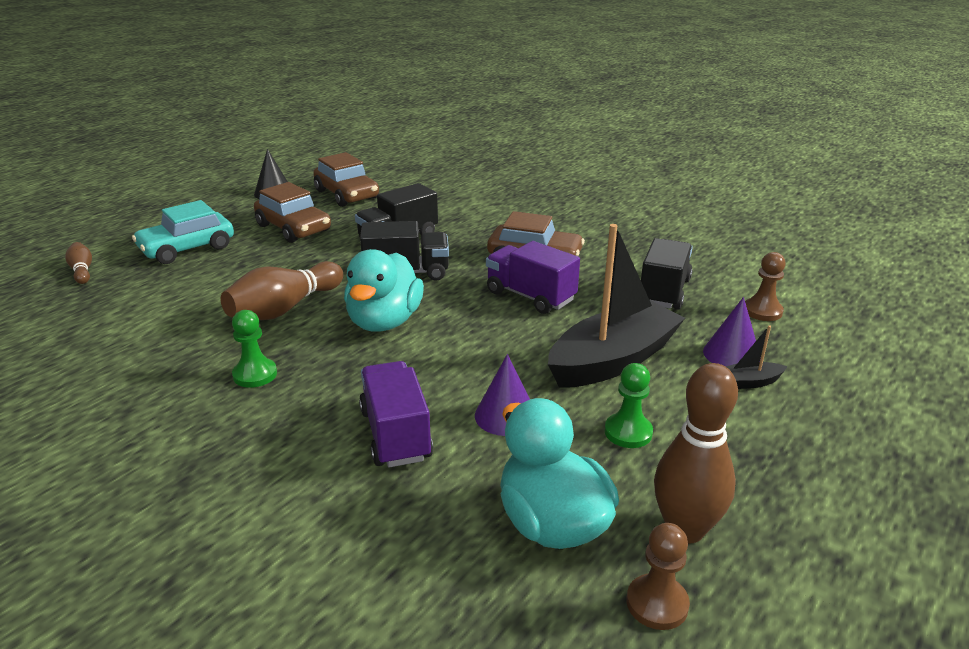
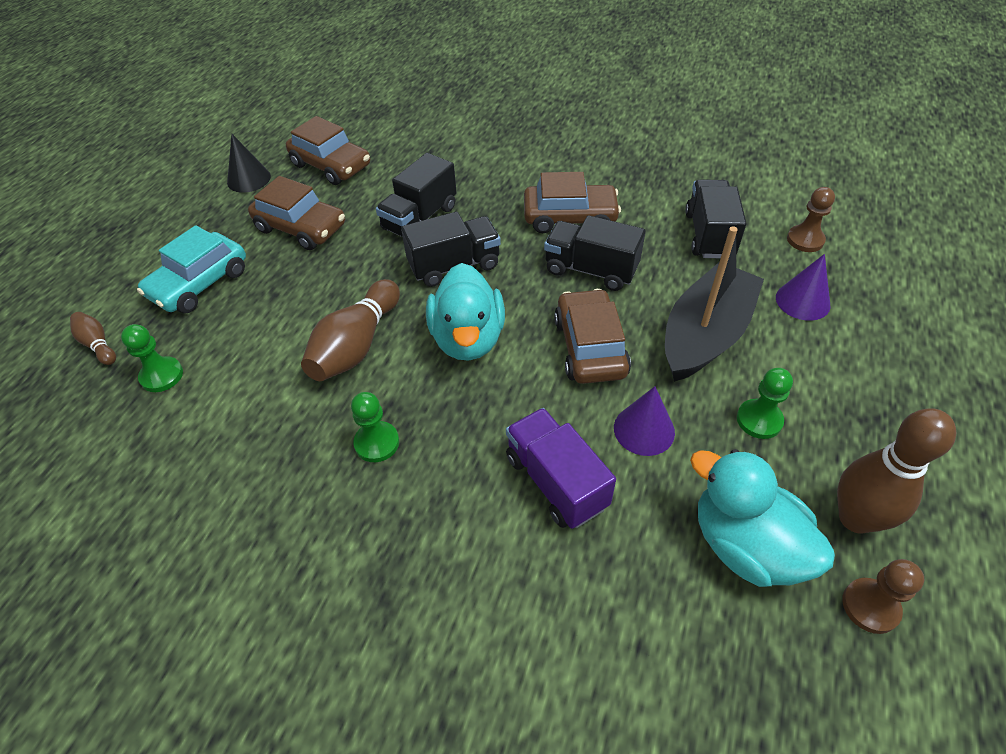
camera: 15 degrees left, 20 degrees up
purple truck [486,241,580,314] -> black truck [544,215,646,291]
black boat [726,325,788,389] -> none
none -> green pawn [121,324,183,392]
none -> brown car [554,289,631,384]

